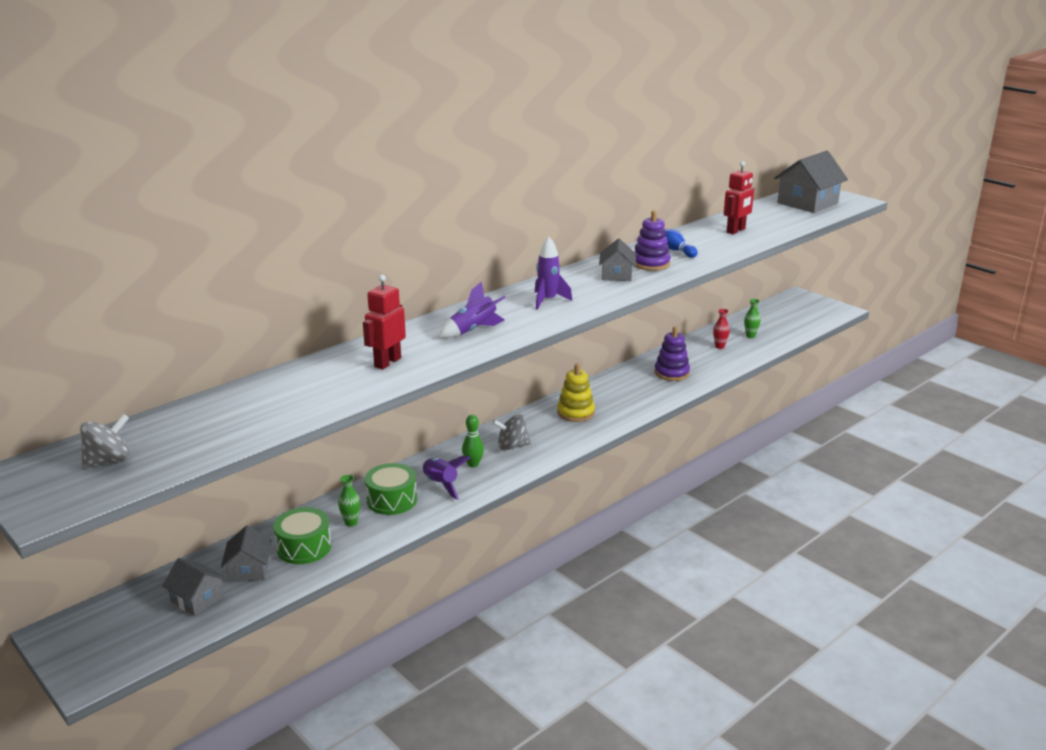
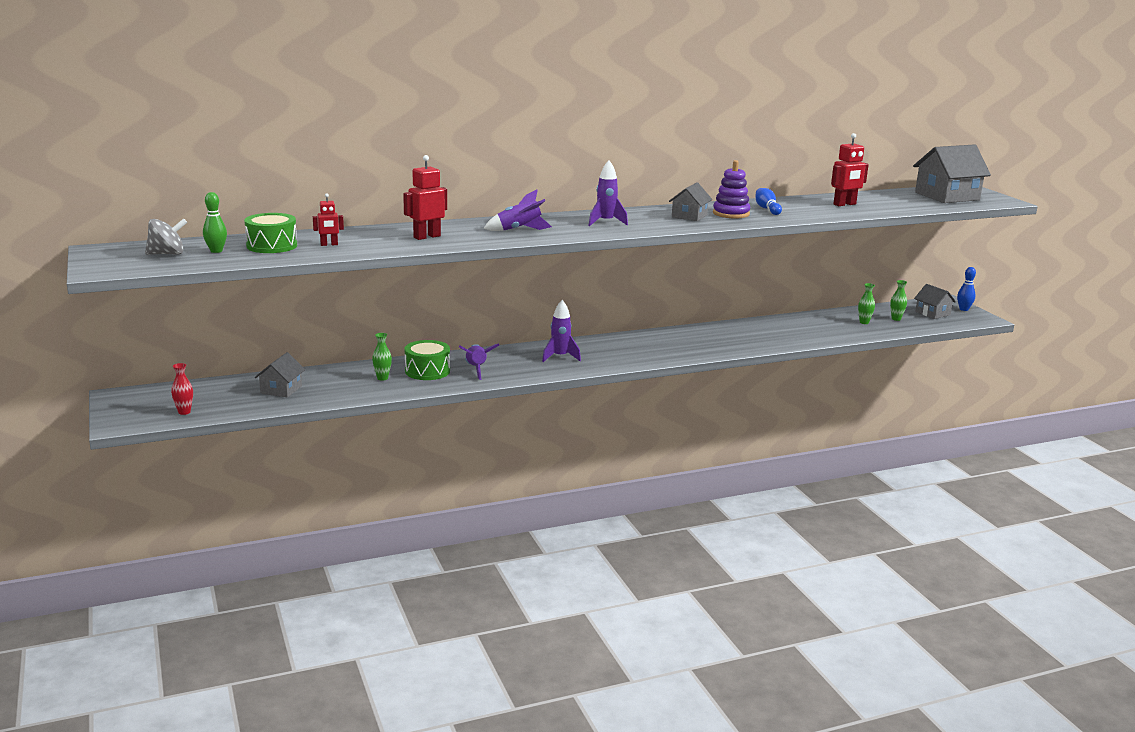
camera: 20 degrees right, 5 degrees down
grey house [162,558,226,616] -> grey house moved to [914,284,956,319]
green drum [274,507,331,564] -> green drum moved to [244,213,297,253]
green bowling pin [462,415,484,467] -> green bowling pin moved to [203,192,227,253]
grey spinning top [492,415,531,450] -> purple rocket [542,300,581,362]
yellow stacking toy [557,364,595,422] -> none
purple stacking toy [654,326,690,381] -> none
red vase [713,309,730,349] -> red vase moved to [171,363,193,415]
none -> red robot [313,194,344,246]
none -> green vase [890,280,907,321]
none -> blue bowling pin [957,267,976,311]

